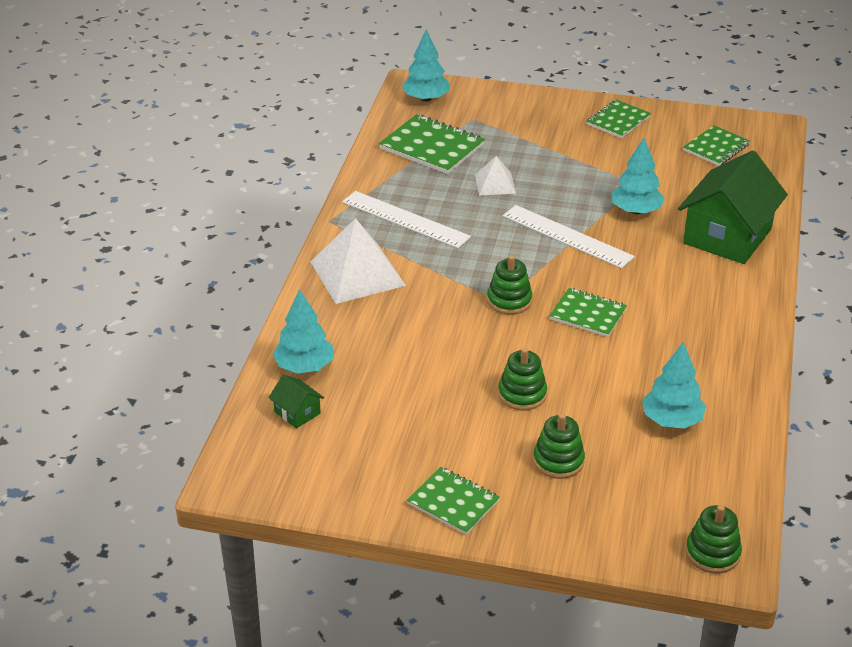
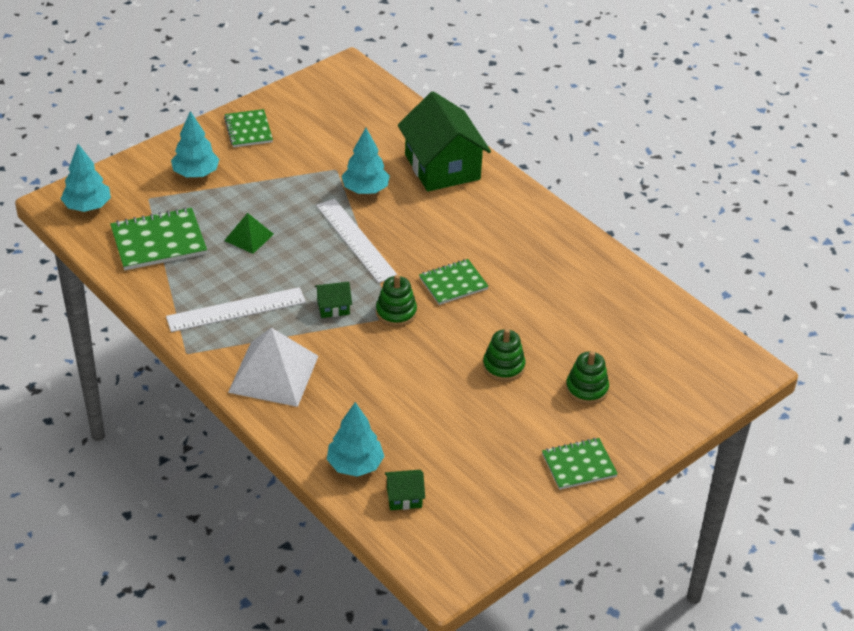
camera: 55 degrees left, 5 degrees up
white pyramid [475,156,516,195] -> green pyramid [224,213,274,254]
white ruler [503,205,635,269] -> white ruler turned 75 degrees clockwise [316,199,397,283]
turquoise tree [642,342,706,429] -> turquoise tree moved to [171,111,219,177]
green notebook [683,125,750,166] -> none
green stacking toy [686,505,742,573] -> none
none -> green house [315,282,352,318]

